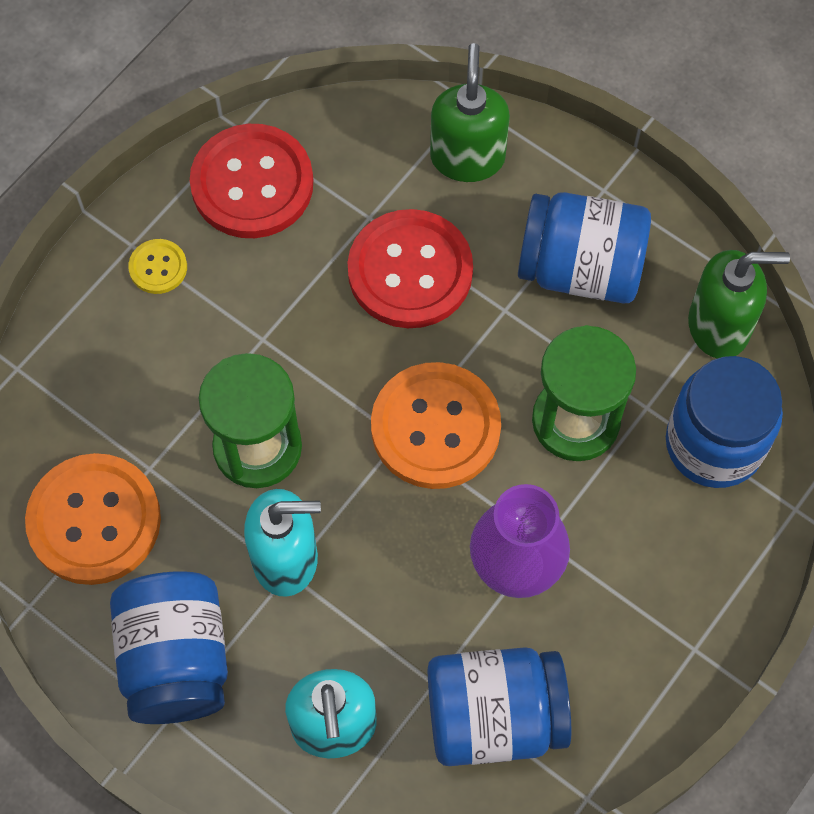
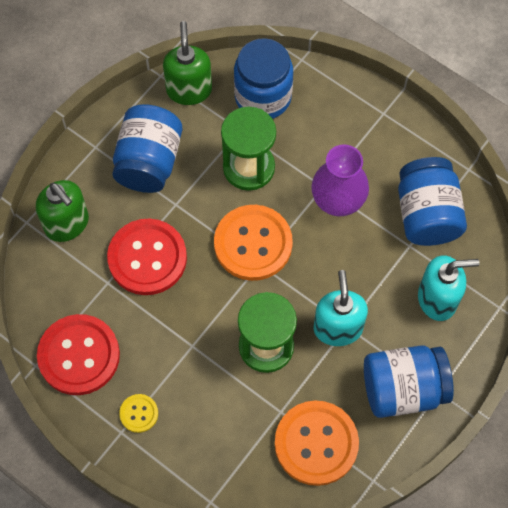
camera: 90 degrees left, 0 degrees up
green soap dispenser [430,43,510,182] -> green soap dispenser turned 135 degrees counterclockwise [36,180,89,242]

